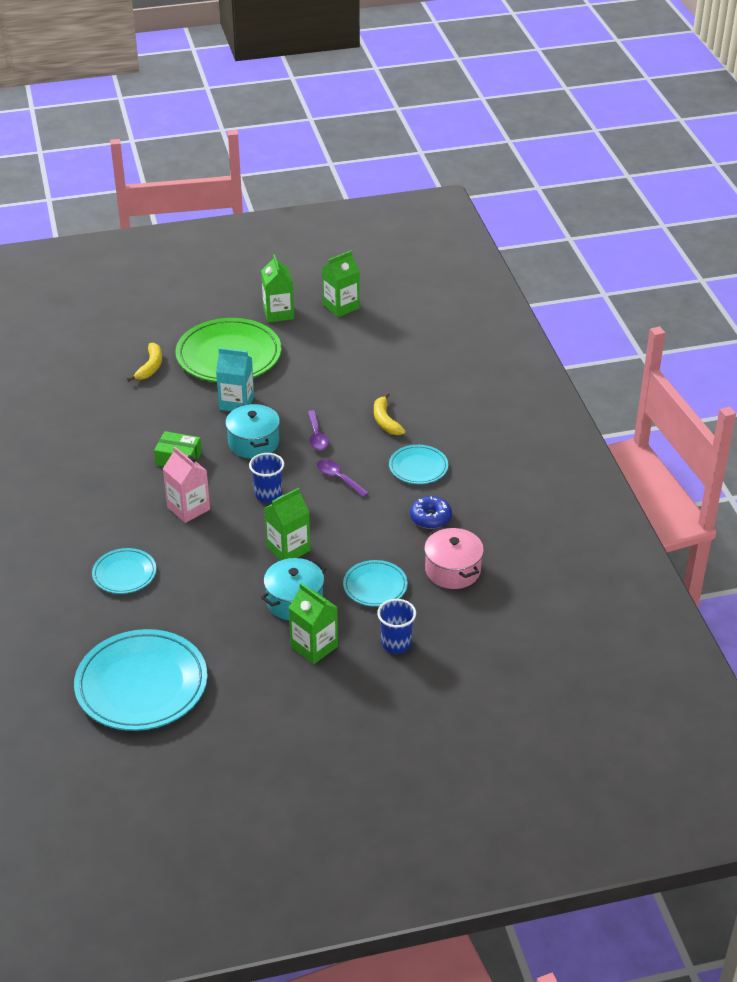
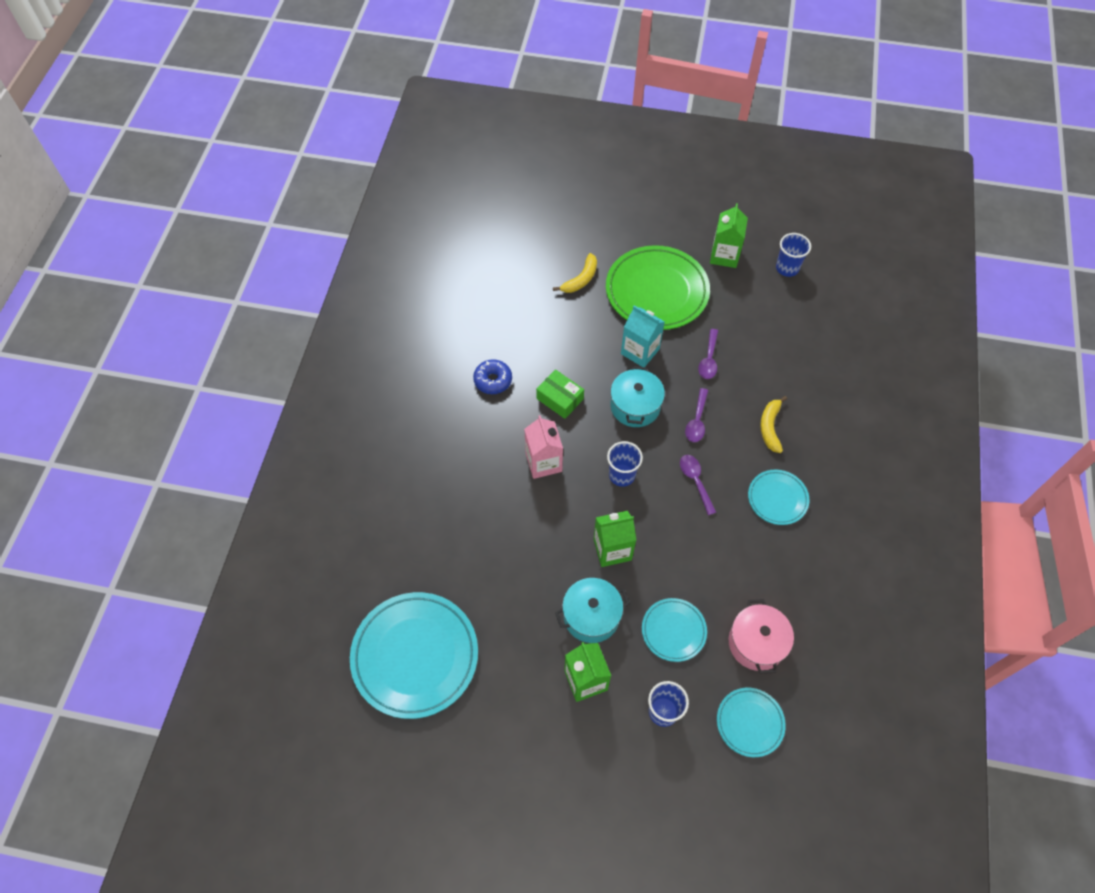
camera: 25 degrees right, 20 degrees up
turquoise plate [92,548,156,594] -> turquoise plate moved to [717,688,786,757]
green carton [322,251,360,317] -> blue cup [776,233,811,277]
blue donut [410,496,452,529] -> blue donut moved to [473,359,512,394]
none -> purple spoon [698,329,718,379]

